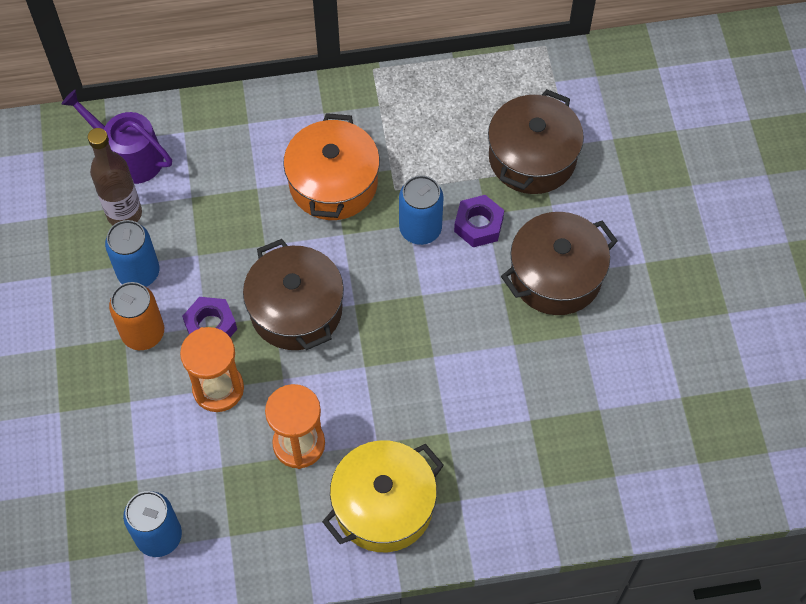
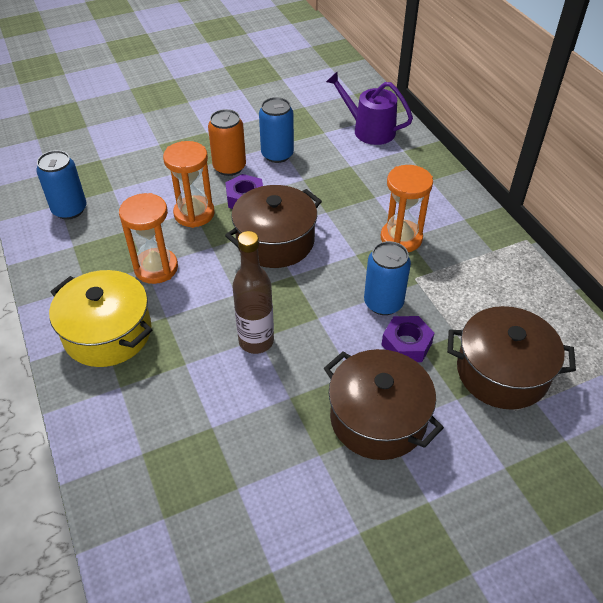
camera: 75 degrees right, 15 degrees down
purple watering can [62,90,172,184] -> purple watering can turned 75 degrees counterclockwise [326,72,413,145]
brown bottle [88,128,142,225] -> brown bottle moved to [232,231,274,354]
orange pot [283,113,380,220] -> orange hourglass [381,165,433,252]

